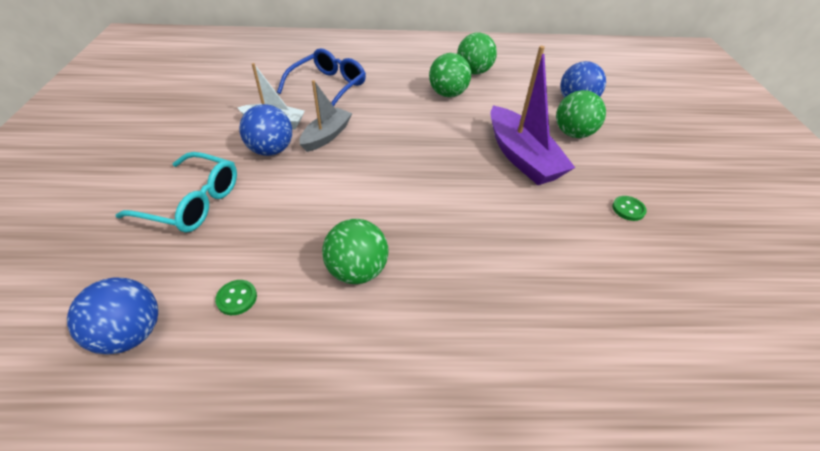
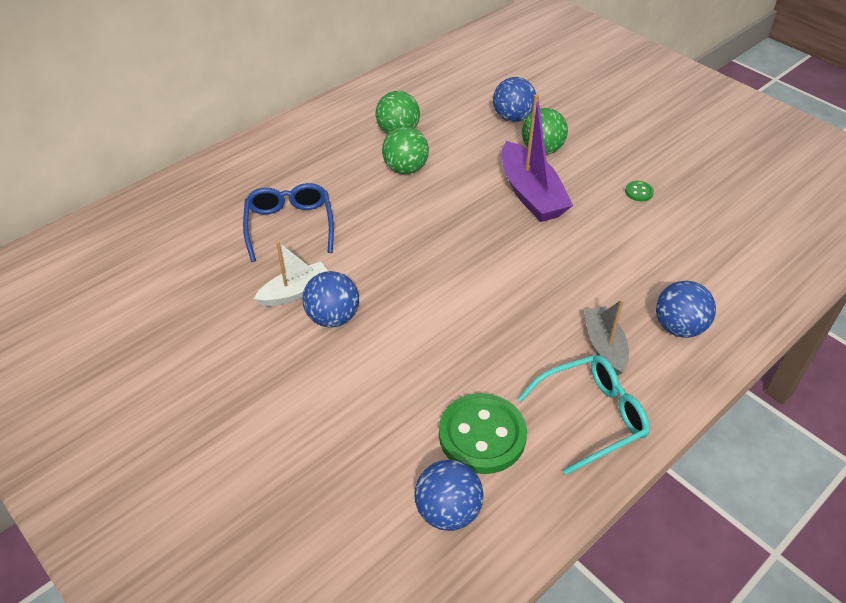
camera: 40 degrees left, 0 degrees up
turquoise glasses [116,152,237,232] -> turquoise glasses moved to [517,355,650,475]
green button [215,280,257,315] -> green button [439,393,527,474], size x2.40
grey boat [299,80,352,152] -> grey boat moved to [584,299,629,376]
green ball [322,219,389,284] -> none
purple boat [490,46,575,185] -> purple boat turned 45 degrees clockwise [502,94,573,222]
none -> blue ball [656,281,716,338]

